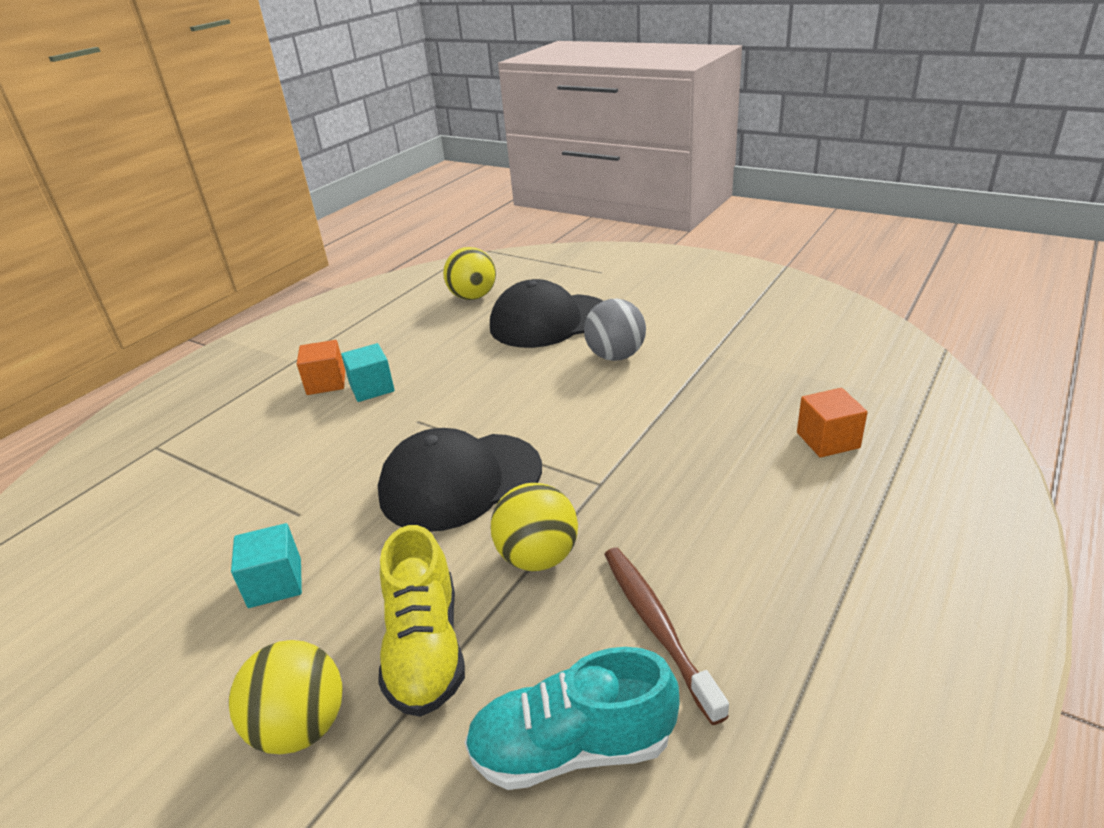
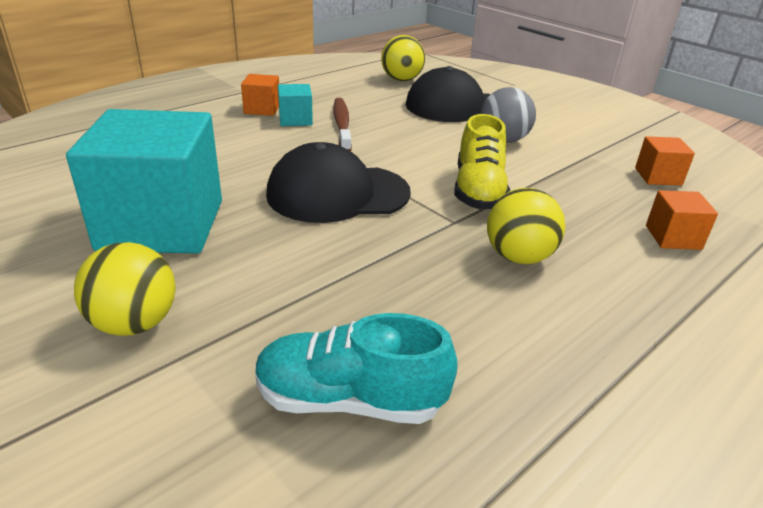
camera: 10 degrees right, 0 degrees up
turquoise cube [231,523,302,608] -> turquoise cube [66,109,222,254], size x2.31
yellow shoe [378,525,465,717] -> yellow shoe moved to [454,114,510,210]
yellow ball [491,483,578,571] -> yellow ball moved to [487,188,565,264]
brown toothbrush [604,548,729,725] -> brown toothbrush moved to [333,98,352,151]
none -> orange cube [635,136,695,186]

